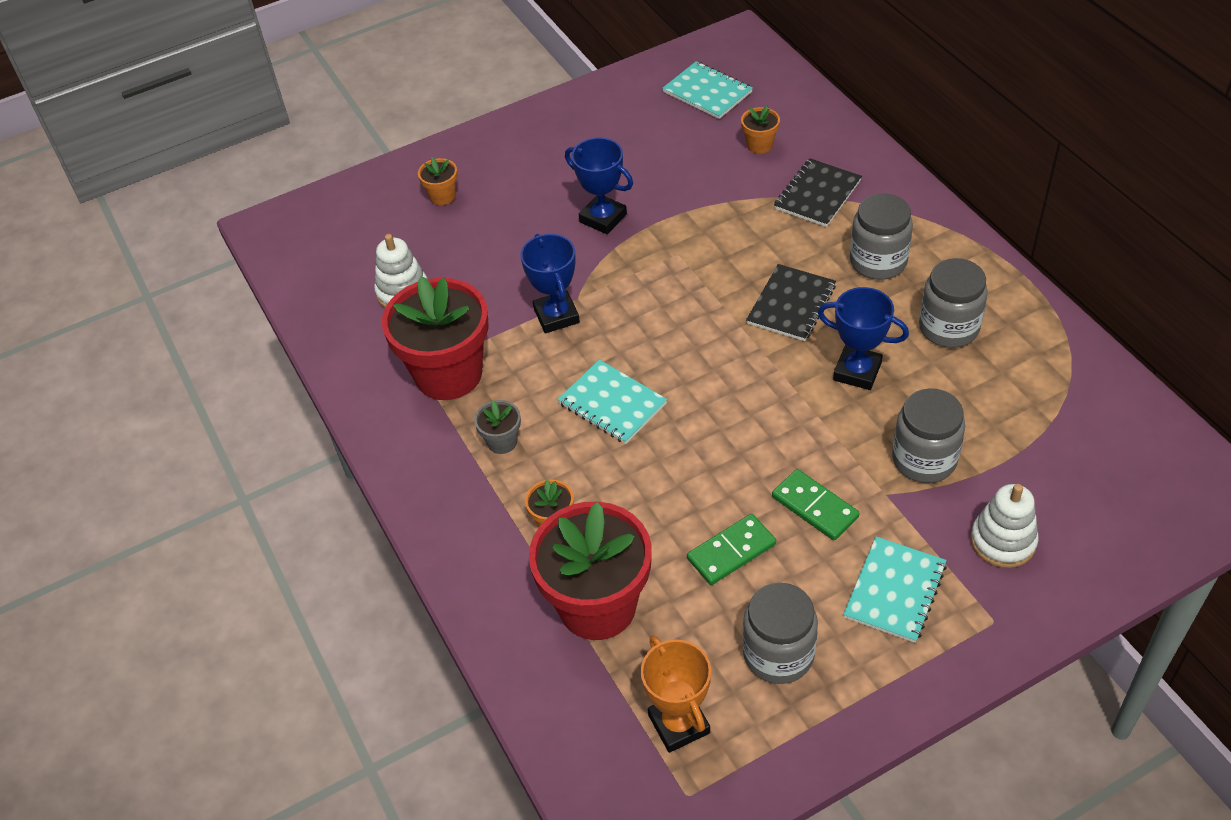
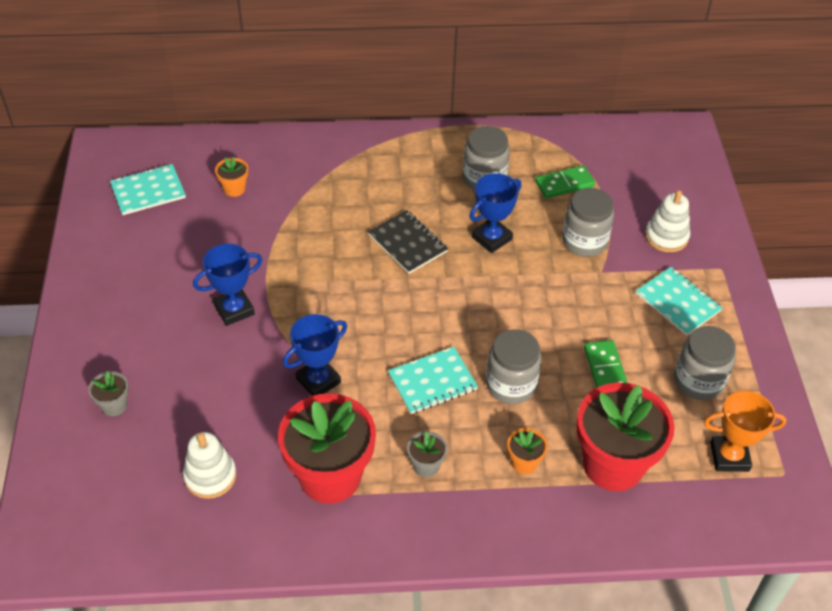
camera: 70 degrees left, 0 degrees up
orange flower pot [418,157,458,205] -> grey flower pot [88,371,129,416]
blue trophy [520,234,580,333] -> blue trophy turned 45 degrees counterclockwise [283,314,347,396]
green domino [772,469,859,540] -> green domino moved to [535,165,595,199]
black notebook [774,158,862,227] -> none
grey jar [850,193,913,280] -> grey jar moved to [486,329,542,404]

